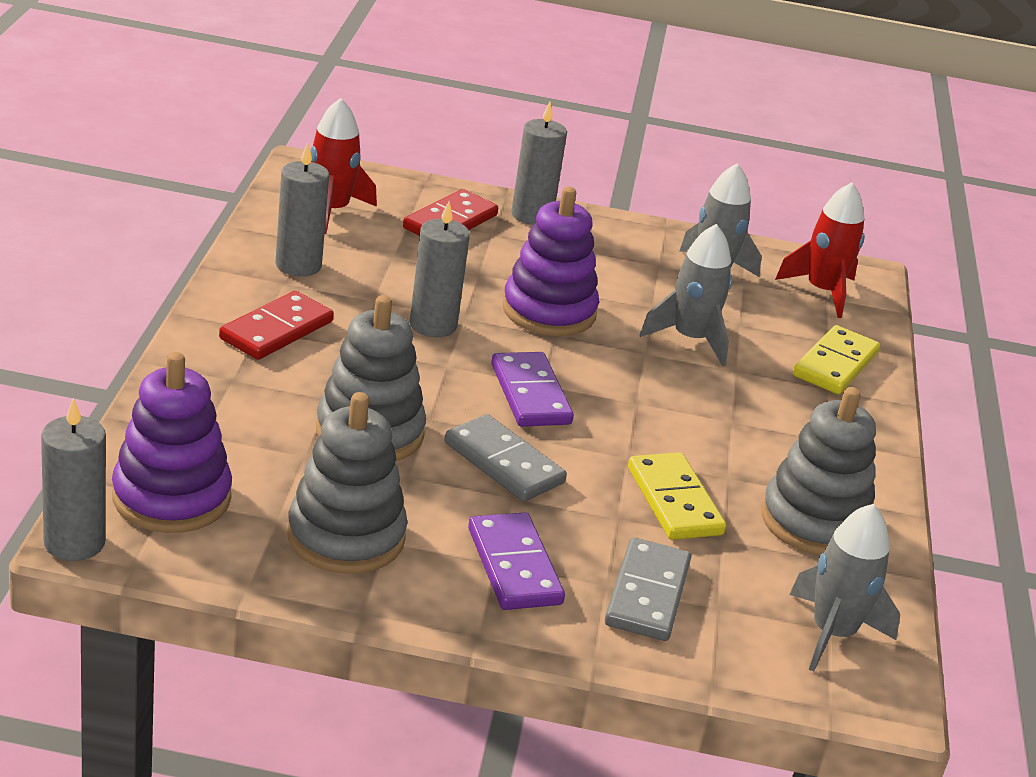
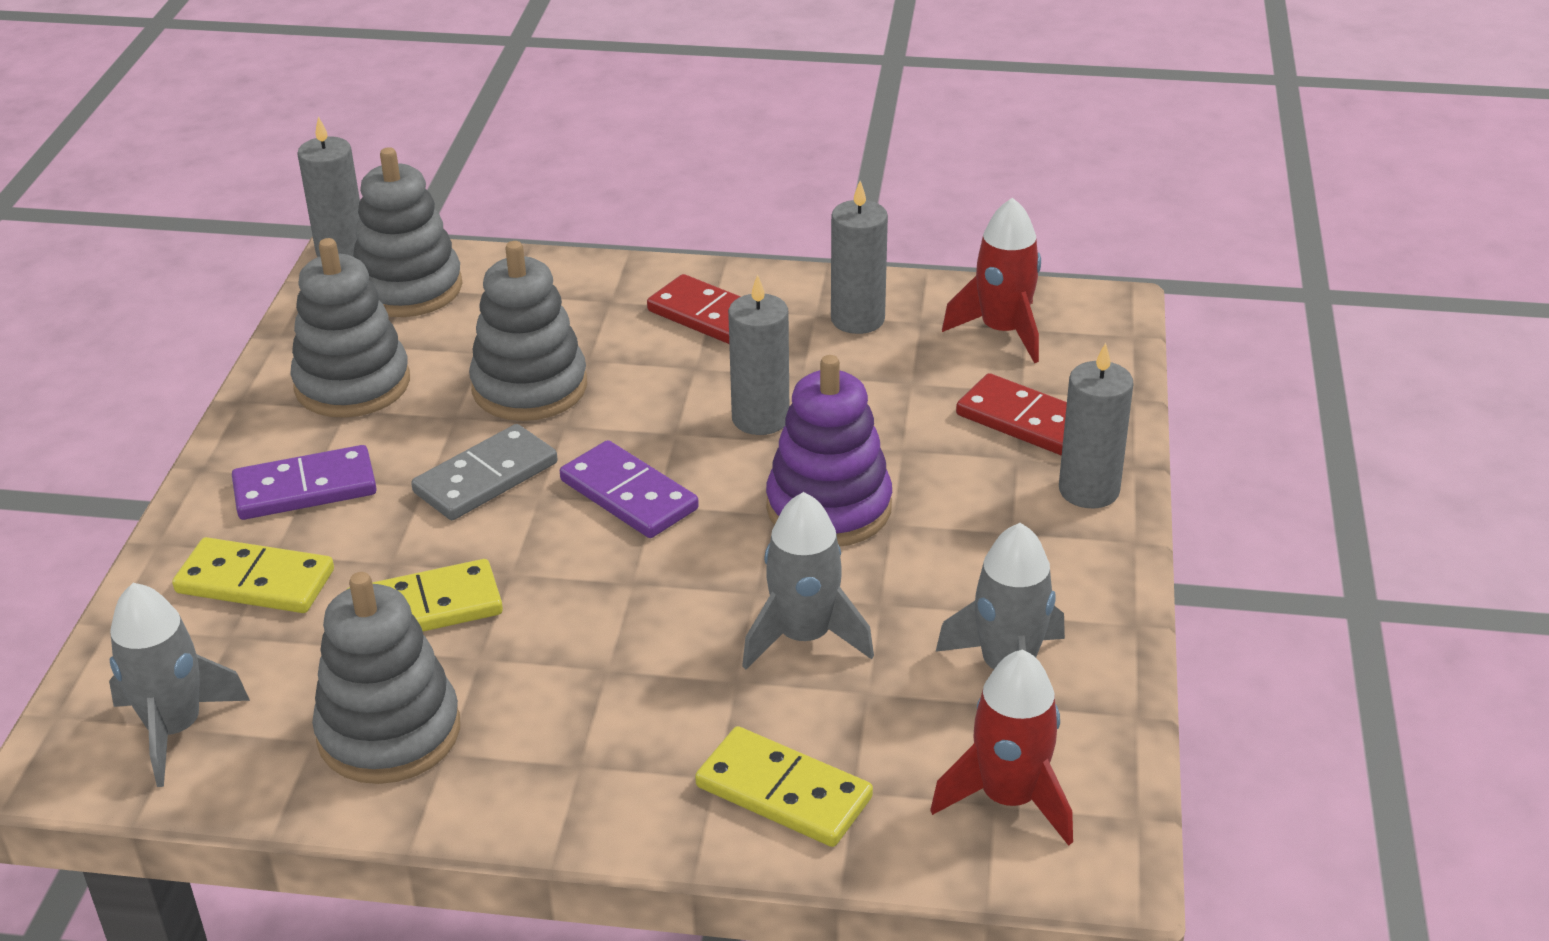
camera: 95 degrees right, 5 degrees up
purple stacking toy [112,352,232,533] -> grey stacking toy [353,147,462,317]
purple domino [491,352,574,427] -> purple domino turned 60 degrees clockwise [560,440,699,538]
grey domino [605,537,691,641] -> yellow domino [172,537,334,613]

